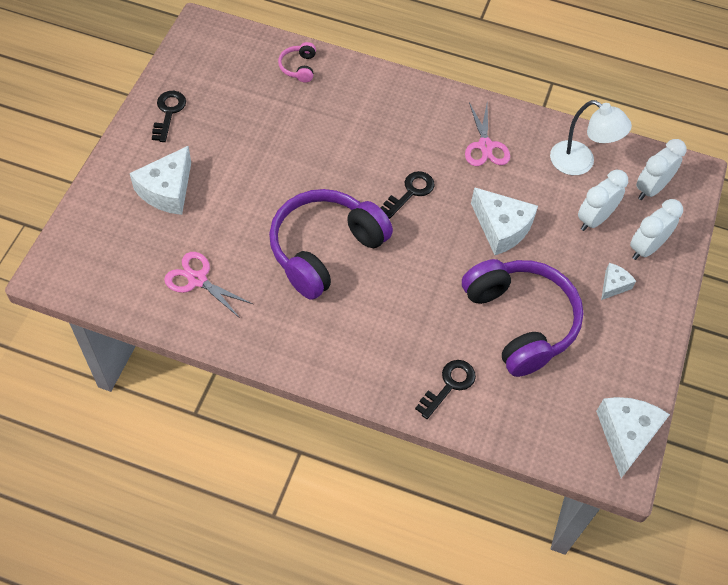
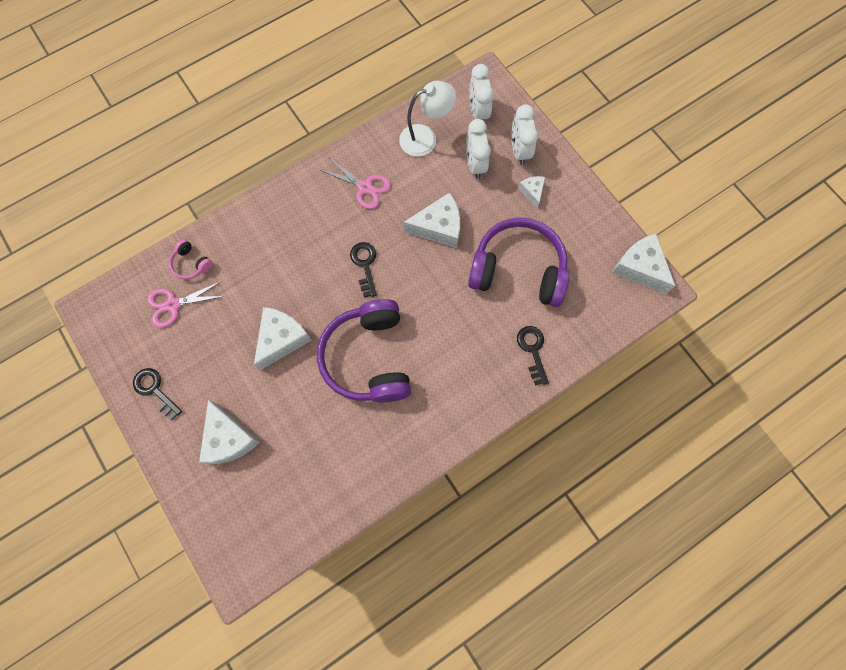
camera: 50 degrees left, 15 degrees up
pink scissors [164,252,253,318] -> pink scissors moved to [147,281,225,328]
none -> white cheese [254,307,312,370]

